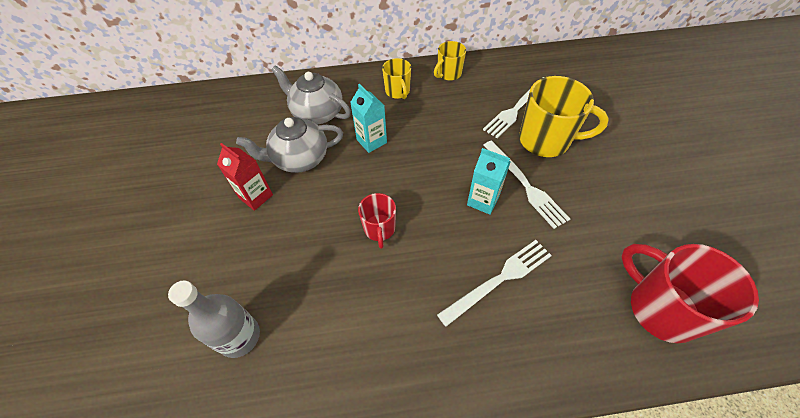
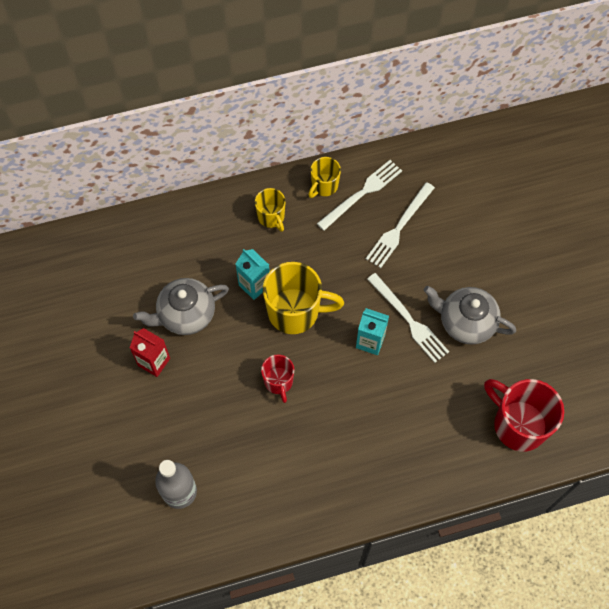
camera: 10 degrees left, 10 degrees up
grey teapot [271,65,351,124] -> grey teapot moved to [424,286,516,345]
white fork [437,240,552,327] -> white fork moved to [317,160,402,231]
yellow mug [519,76,609,157] -> yellow mug moved to [263,262,344,334]

